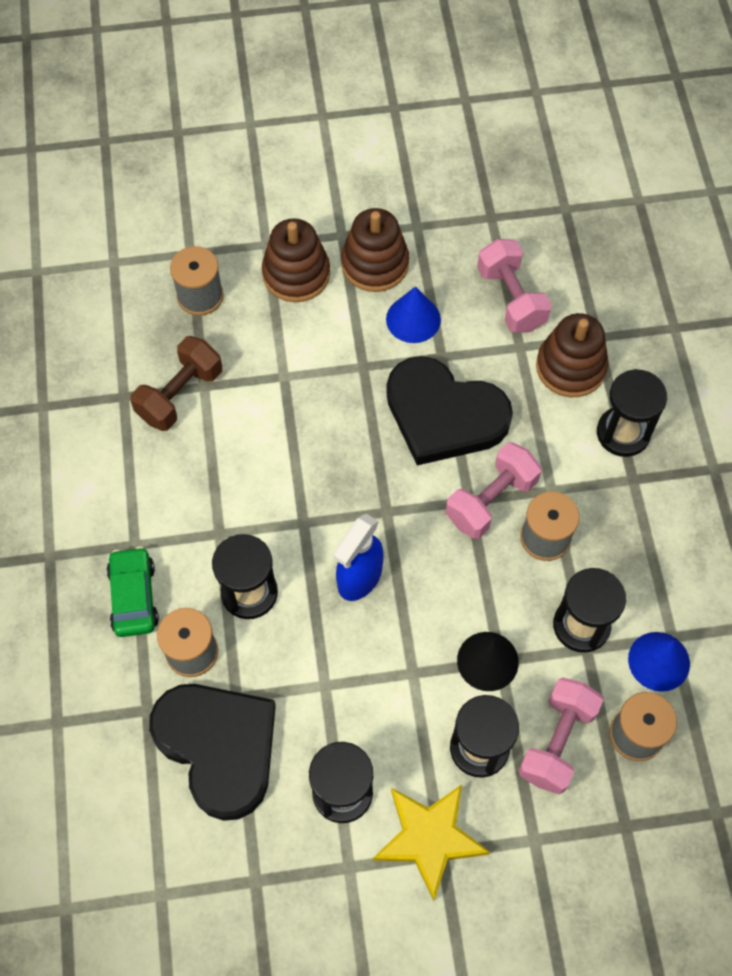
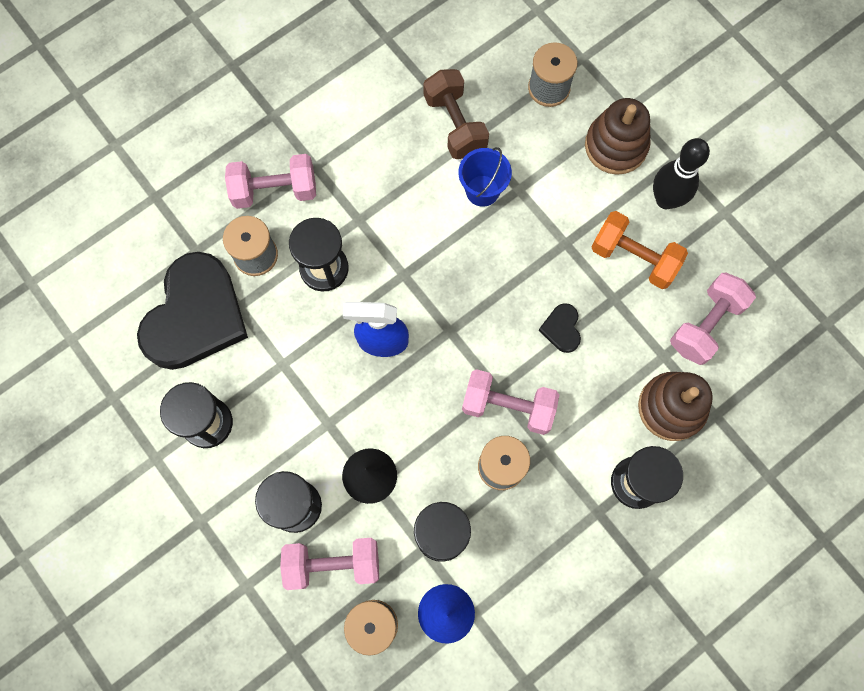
camera: 60 degrees right, 10 degrees up
green car [107,546,159,637] -> pink dumbbell [225,154,316,209]
brown dumbbell [130,336,222,431] -> brown dumbbell turned 60 degrees clockwise [423,69,489,159]
brown stacking toy [341,208,409,292] -> black bowling pin [653,138,710,209]
yellow star [373,784,490,901] -> none
blue cone [386,286,441,343] -> orange dumbbell [592,211,688,289]
black heart [386,356,513,465] -> black heart [538,303,581,353], size x0.40
none -> blue bucket [459,147,512,207]

